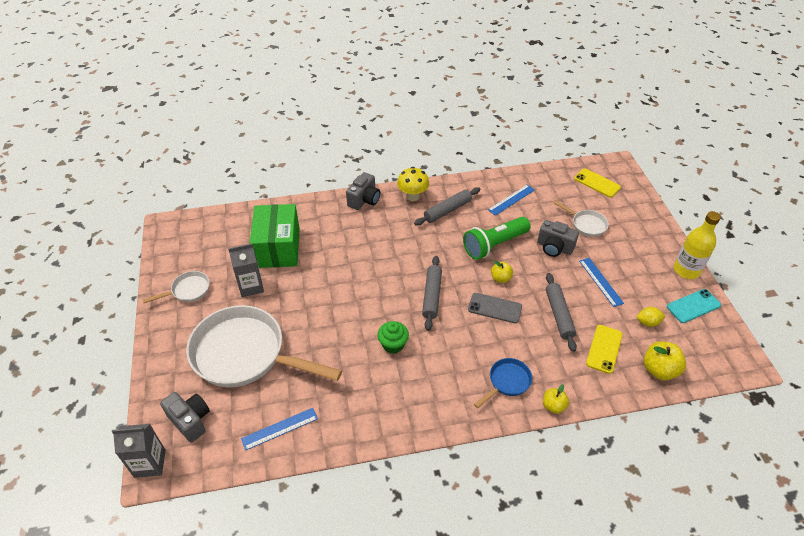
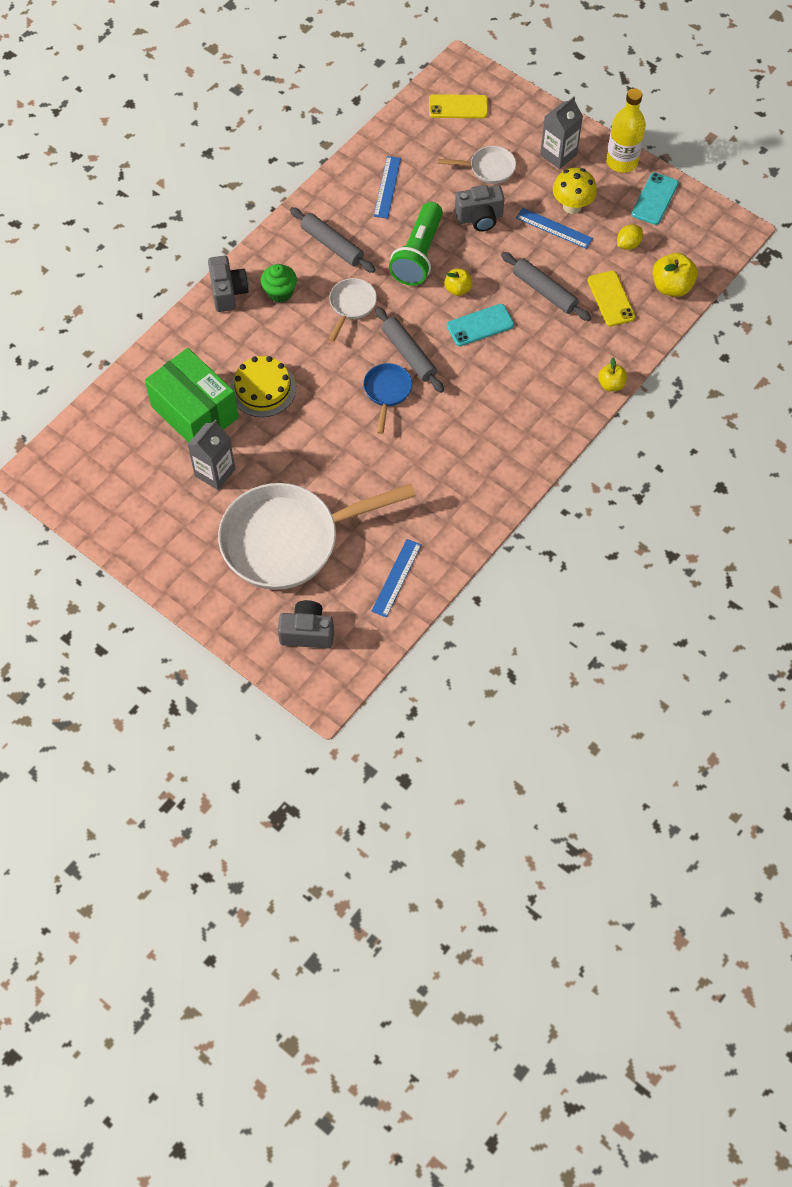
camera: 40 degrees left, 15 degrees up
grey carton [112,424,166,478] -> grey carton moved to [540,97,583,169]
white pan [143,271,210,303] -> white pan moved to [328,278,377,342]
green cupcake [377,321,409,354] -> green cupcake moved to [261,264,297,303]
yellow mushroom [397,167,429,201] -> yellow mushroom moved to [553,168,597,214]
grey rolling pin [414,187,480,226] -> grey rolling pin turned 60 degrees counterclockwise [290,207,376,273]
grey phone [468,293,522,323] -> turquoise phone [447,304,514,346]
blue pan [474,358,532,408] -> blue pan moved to [363,363,412,434]
none -> yellow cake [230,356,296,417]

